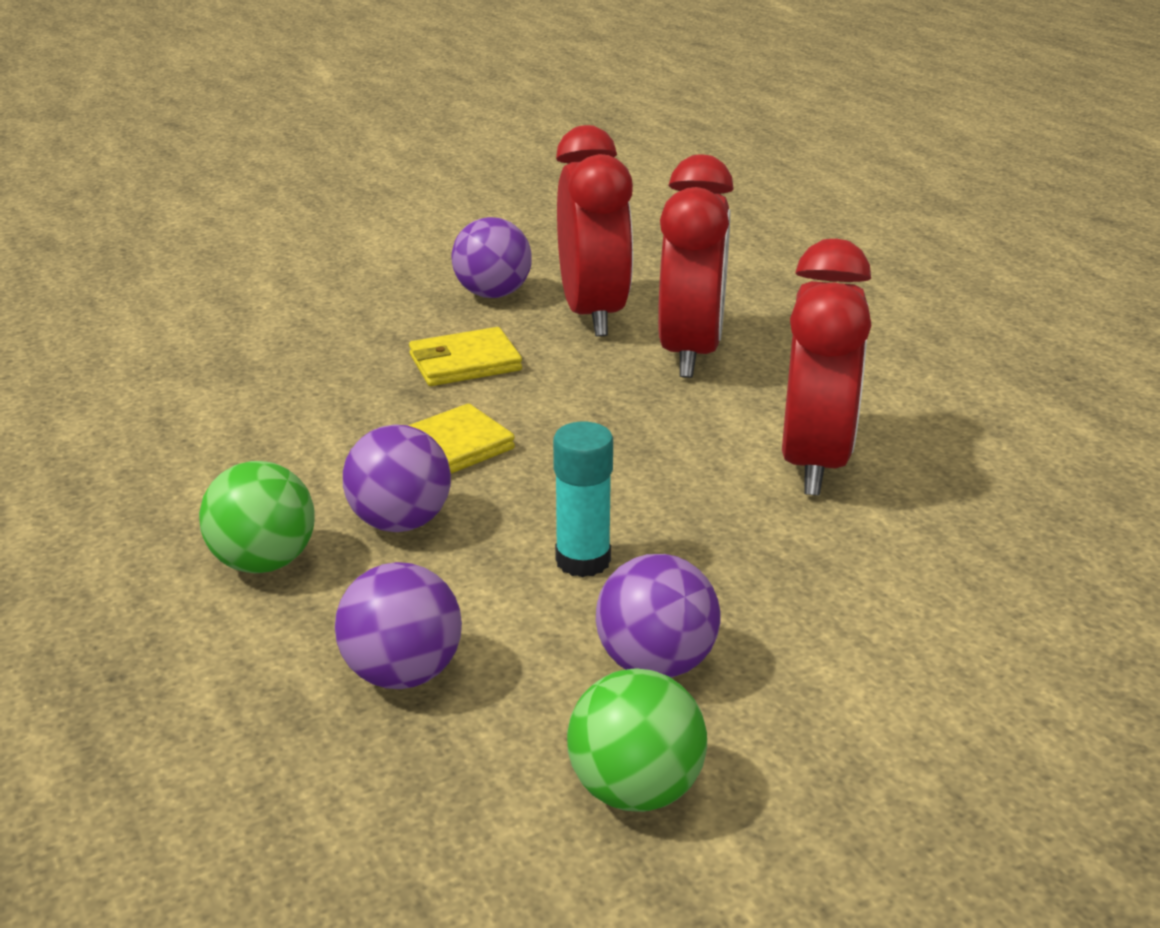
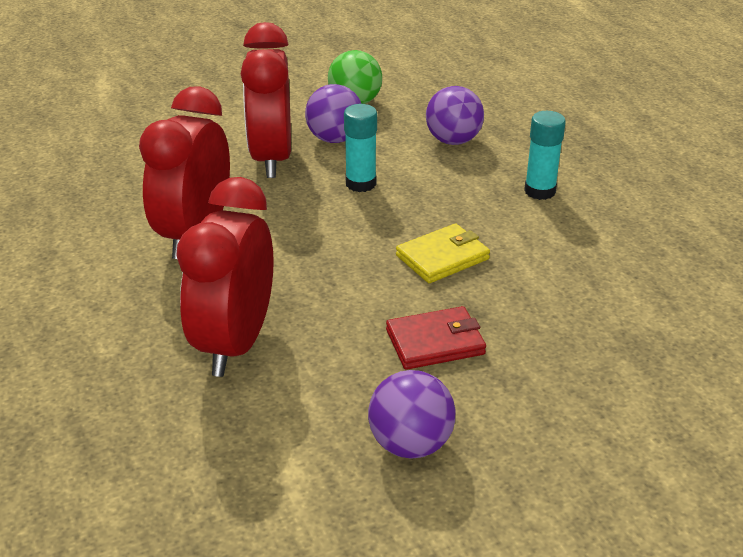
camera: 175 degrees left, 5 degrees up
green ball [199,461,315,573] -> turquoise glue stick [524,111,566,200]
purple ball [343,424,451,532] -> none
yellow wallet [409,327,522,386] -> red wallet [386,306,486,370]
red clock [556,125,633,337] -> red clock moved to [241,22,291,178]

